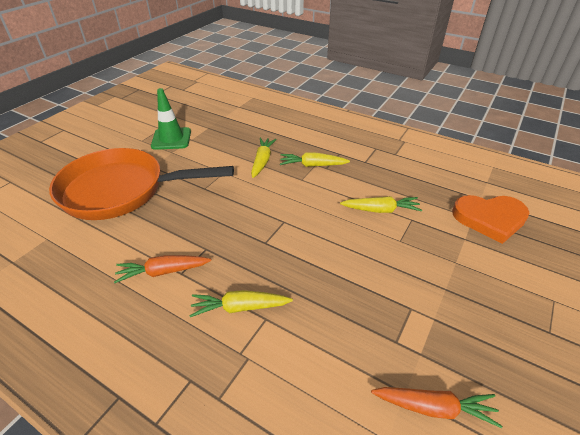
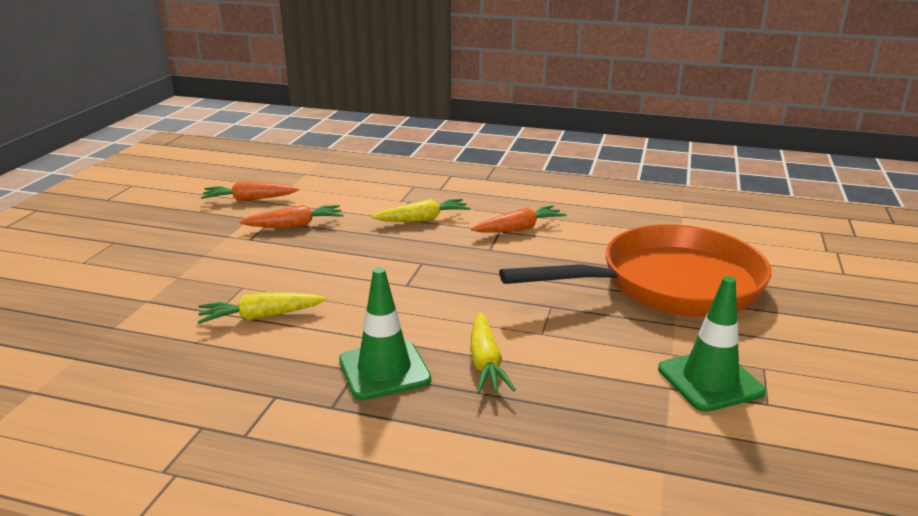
camera: 165 degrees right, 15 degrees down
yellow carrot [280,152,350,167] -> green traffic cone [339,267,431,400]
orange heart [452,195,530,244] -> none
none -> orange carrot [240,205,344,228]

